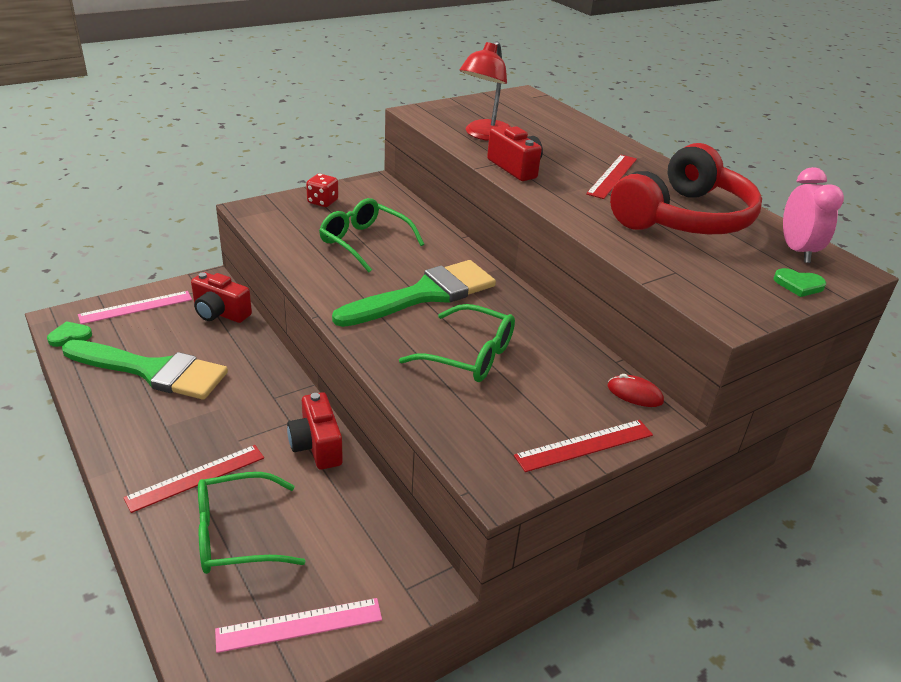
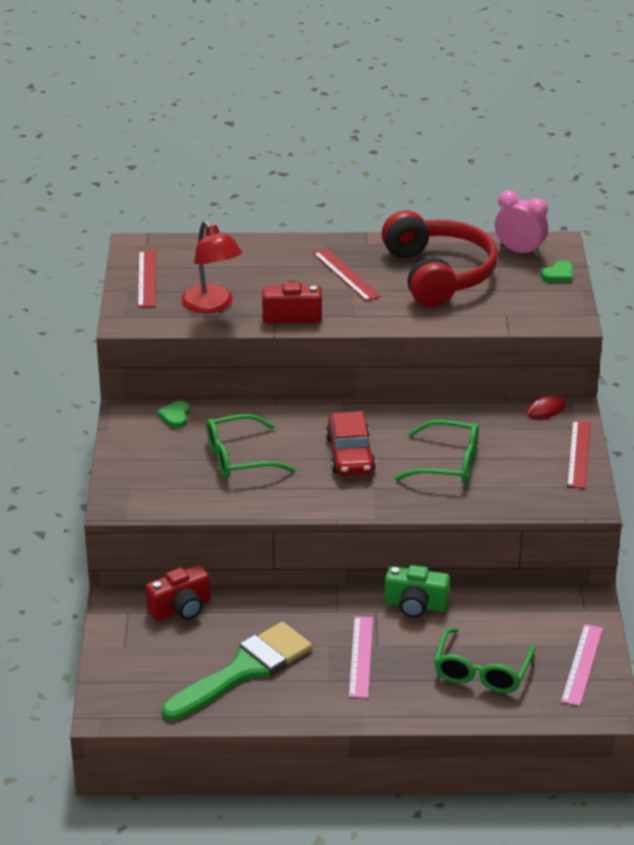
camera: 55 degrees left, 0 degrees up
green heart [47,321,92,347] -> green heart moved to [157,401,190,428]
pink ruler [78,291,192,324] -> pink ruler moved to [349,616,373,698]
red ruler [123,445,264,513] -> red ruler moved to [138,250,156,308]
red camera [287,392,343,470] -> green camera [384,565,450,618]
red dice [306,174,338,207] -> none
green brush [332,260,496,327] -> red car [326,411,376,475]
green glasses [399,304,515,382] -> green glasses turned 45 degrees clockwise [395,420,479,484]

